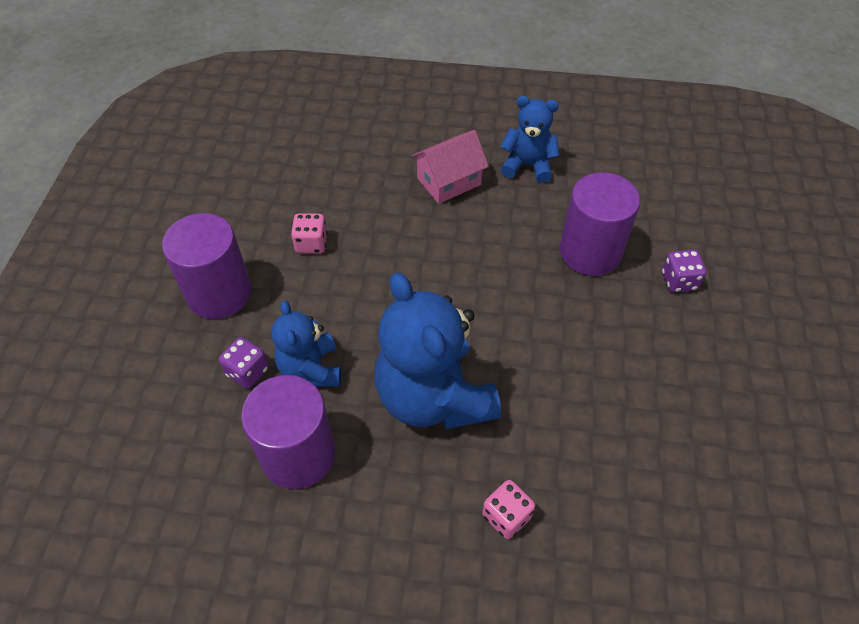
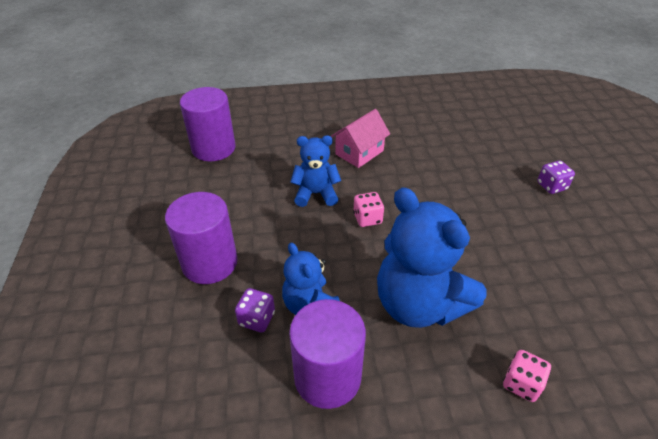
camera: 15 degrees left, 10 degrees down
pink dice [291,213,327,253] -> pink dice moved to [353,192,384,227]
blue teddy bear [500,96,560,183] -> blue teddy bear moved to [290,136,341,207]
purple cylinder [560,172,640,276] -> purple cylinder moved to [180,87,236,161]

